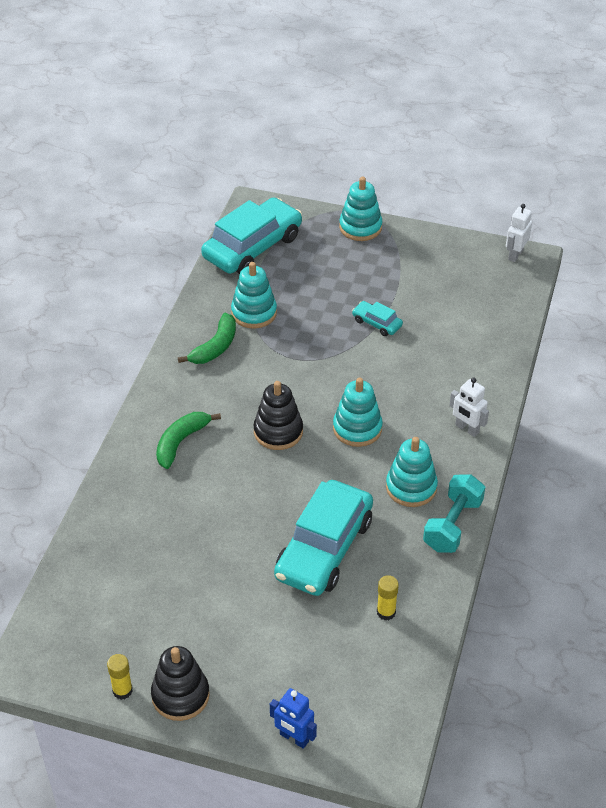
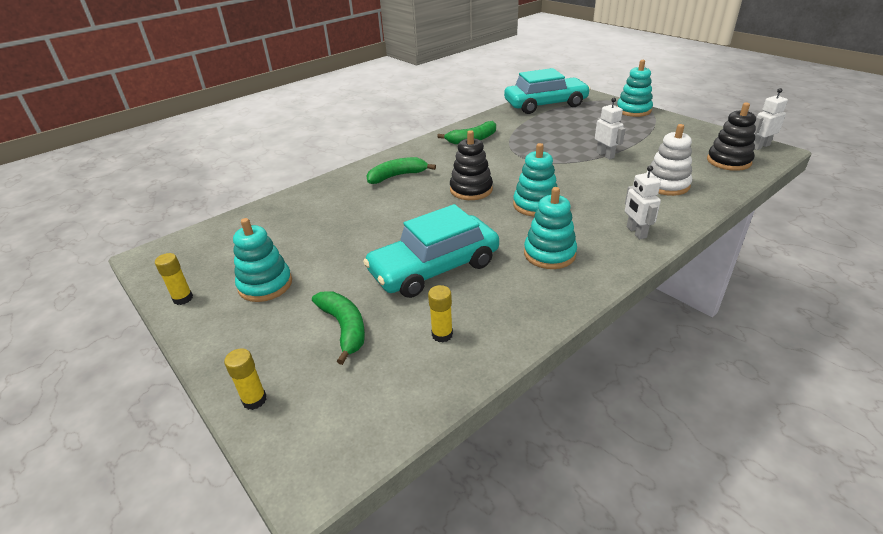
camera: 35 degrees right, 10 degrees down
black stacking toy [151,646,210,721] -> black stacking toy moved to [707,102,756,171]
turquoise stacking toy [231,262,277,329] -> turquoise stacking toy moved to [233,218,292,302]
blue robot [270,688,317,749] -> yellow glue stick [224,348,266,410]
turquoise car [352,301,403,336] -> white robot [595,98,625,159]
turquoise dumbbell [423,474,485,553] -> none
none -> green banana [312,291,365,365]
none -> white stacking toy [646,124,692,196]

